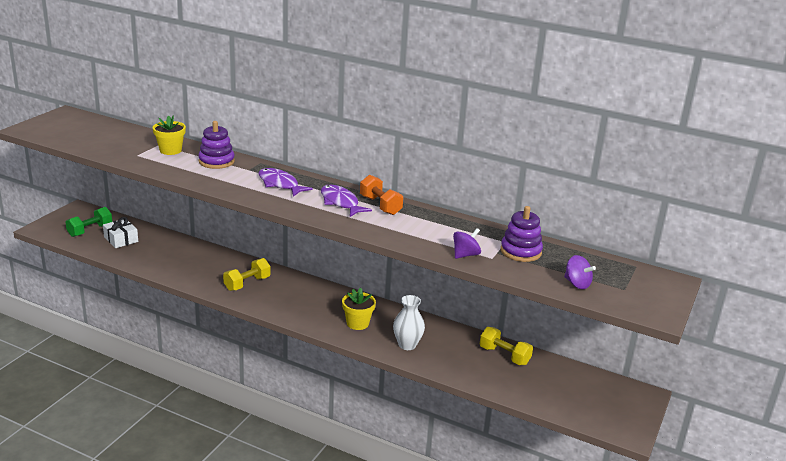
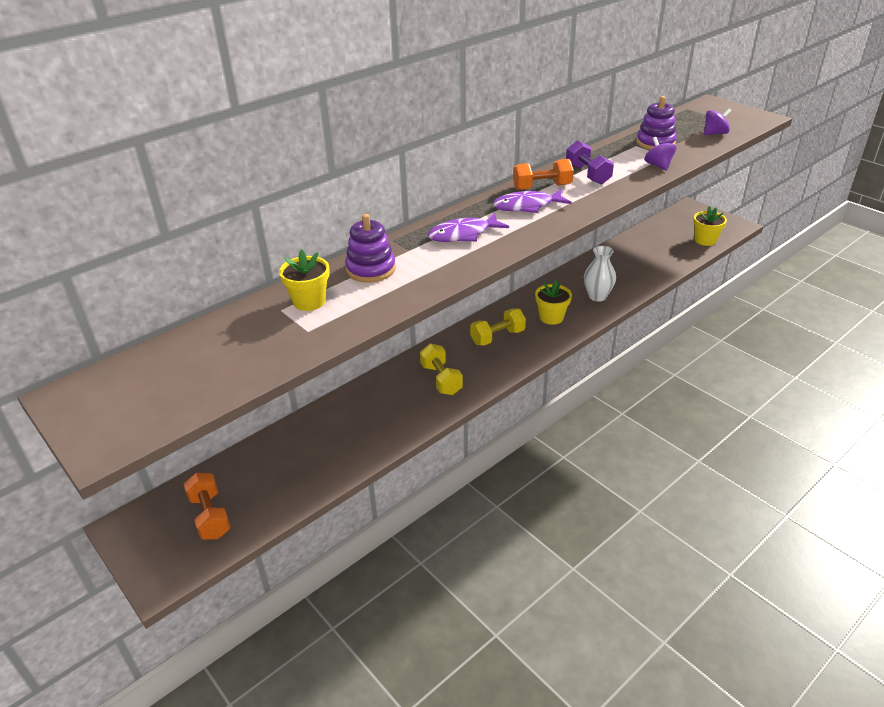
camera: 65 degrees left, 10 degrees up
green dumbbell [66,207,112,237] -> orange dumbbell [184,473,231,539]
white gift [103,217,138,248] -> none
yellow dumbbell [480,327,533,365] -> yellow dumbbell moved to [470,308,526,346]
none -> purple dumbbell [566,140,614,185]
none -> yellow flower pot [693,206,727,246]

